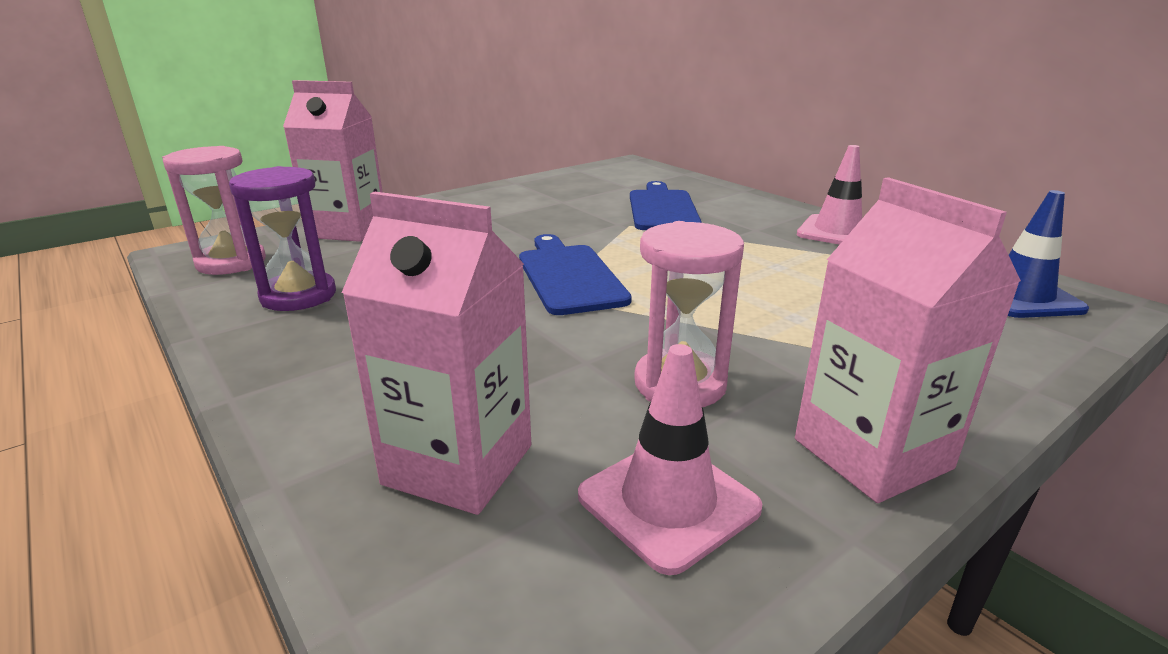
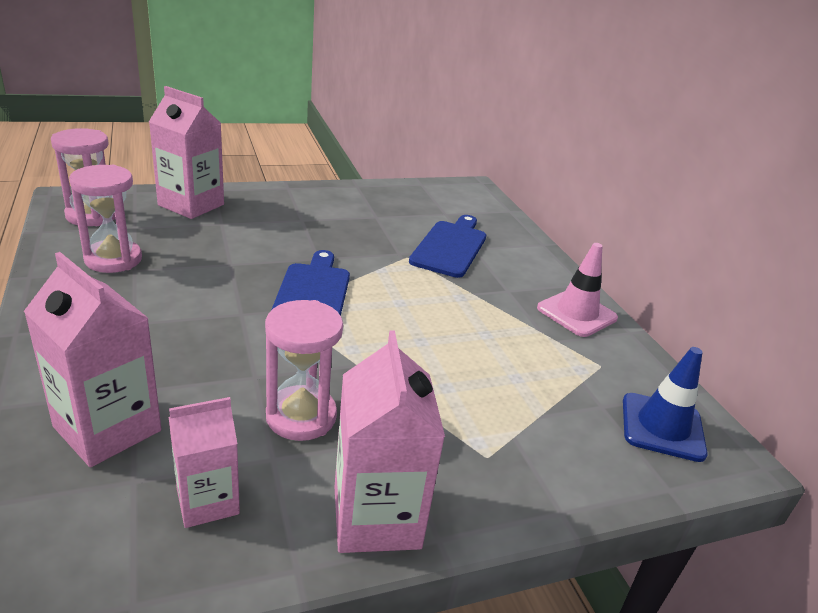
camera: 15 degrees right, 5 degrees up
purple hourglass [229,166,336,311] -> pink hourglass [69,165,142,273]
pink traffic cone [578,344,763,575] -> pink carton [169,397,240,528]

